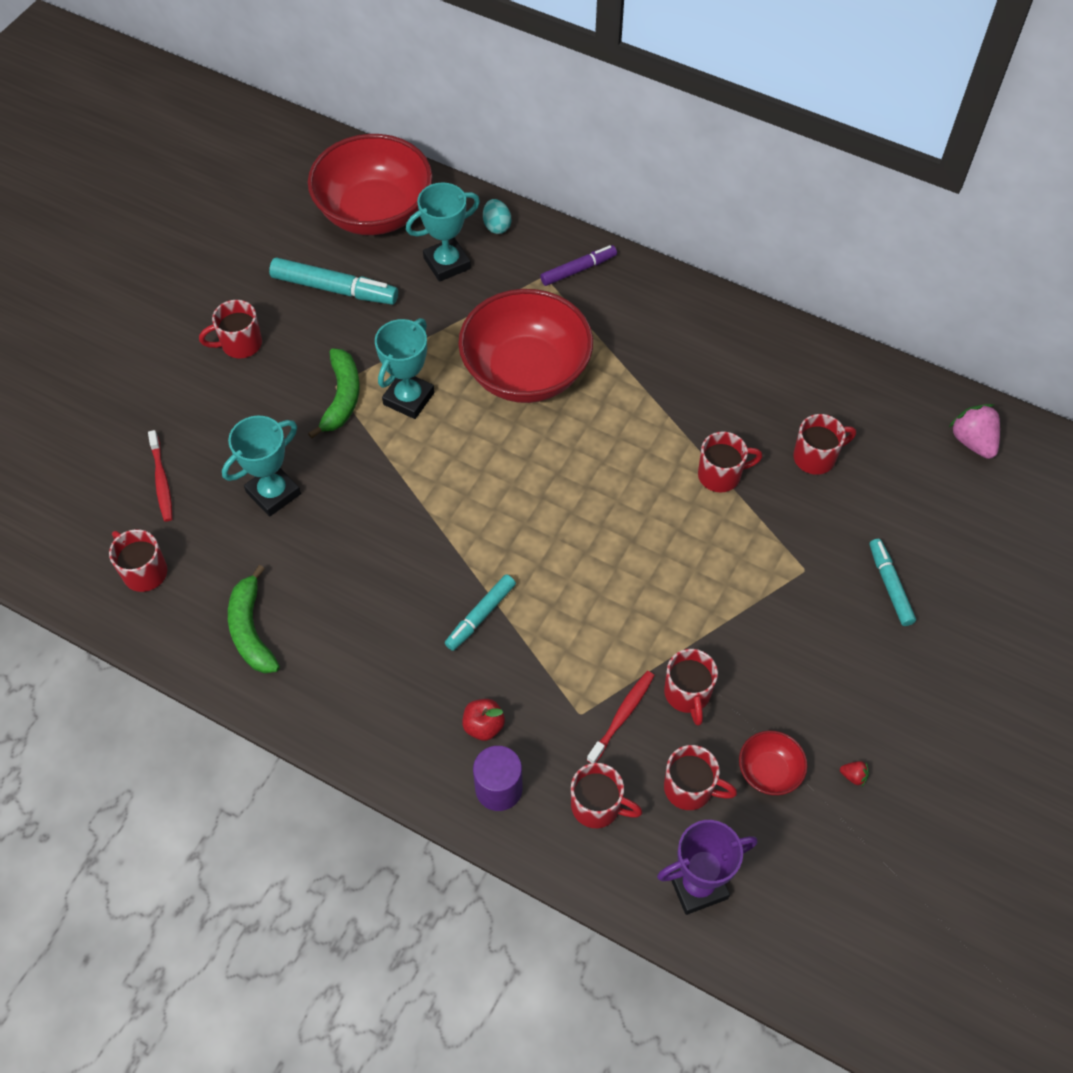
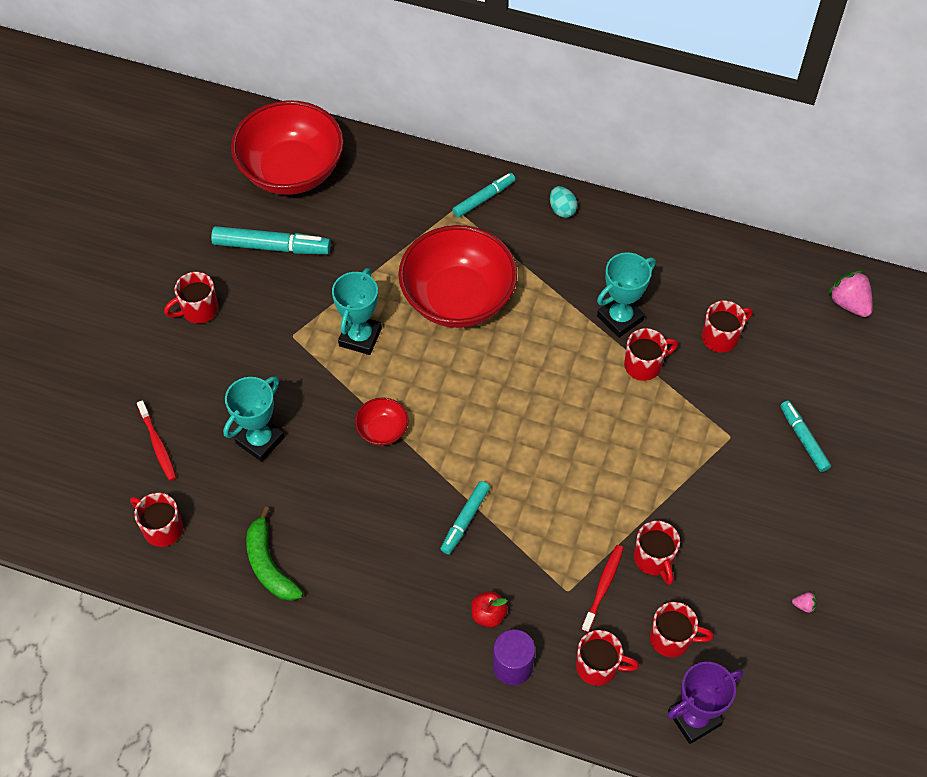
camera: 10 degrees left, 0 degrees up
green banana [308,348,360,439] -> none
turquoise trophy [406,182,480,282] -> turquoise trophy moved to [597,252,656,338]
turquoise egg [483,199,511,234] -> turquoise egg moved to [550,186,578,218]
purple marker [540,245,617,286] -> turquoise marker [453,173,515,218]
red bowl [739,731,807,795] -> red bowl moved to [355,398,409,446]
red strawberry [840,761,869,786] -> pink strawberry [792,592,817,613]

